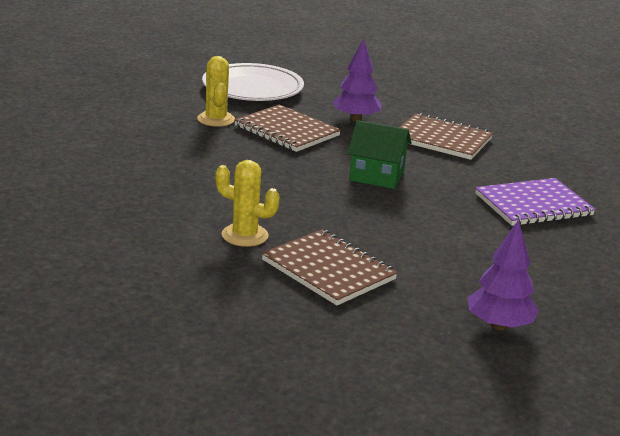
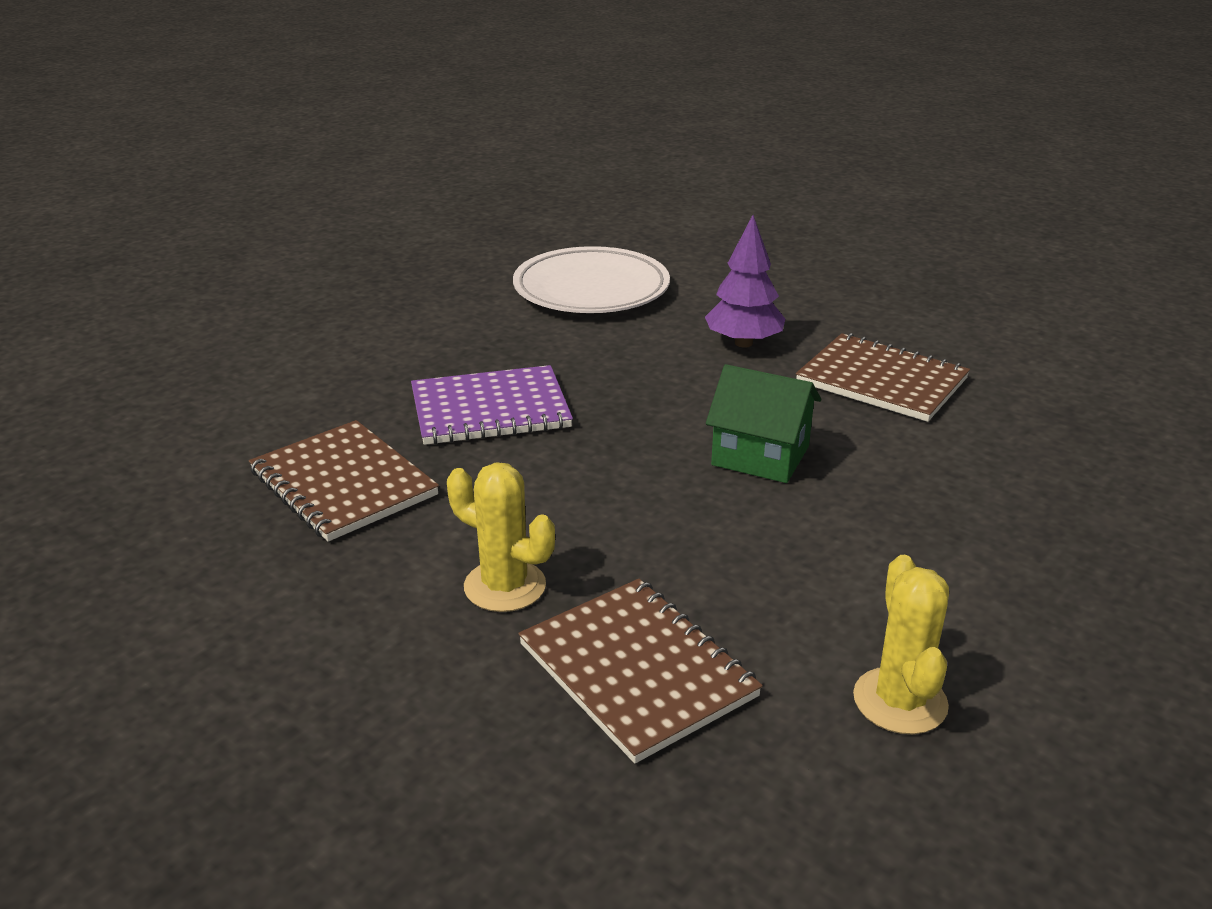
camera: 10 degrees right, 5 degrees up
yellow cactus [197,56,235,127] -> yellow cactus moved to [853,555,949,734]
brown notebook [234,104,341,152] -> brown notebook moved to [249,420,439,542]
purple tree [468,219,539,330] -> none
purple notebook [475,178,596,226] -> purple notebook moved to [411,365,573,445]

